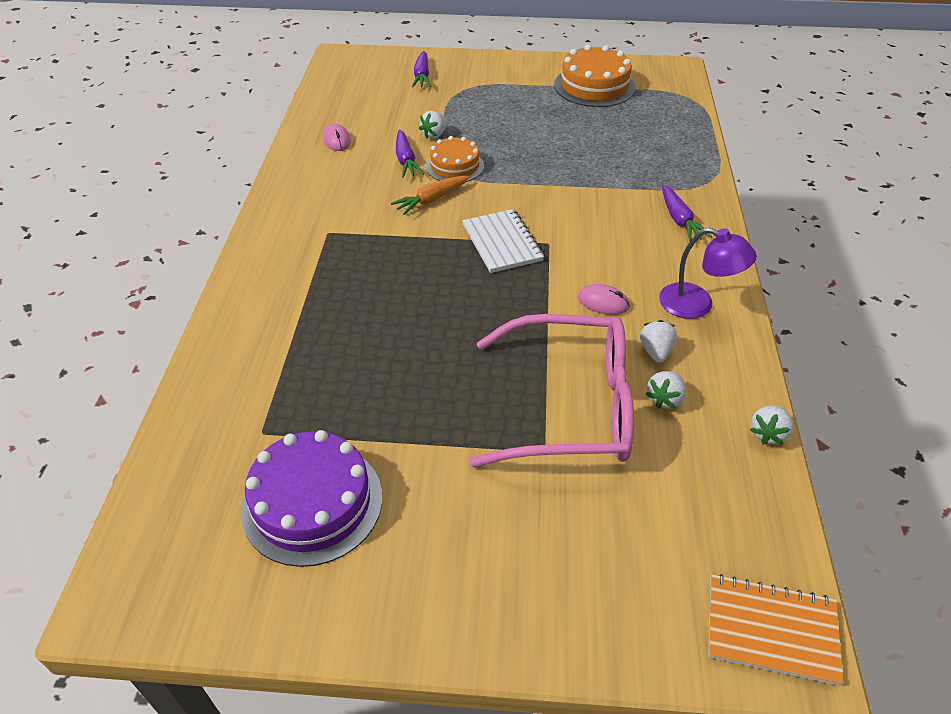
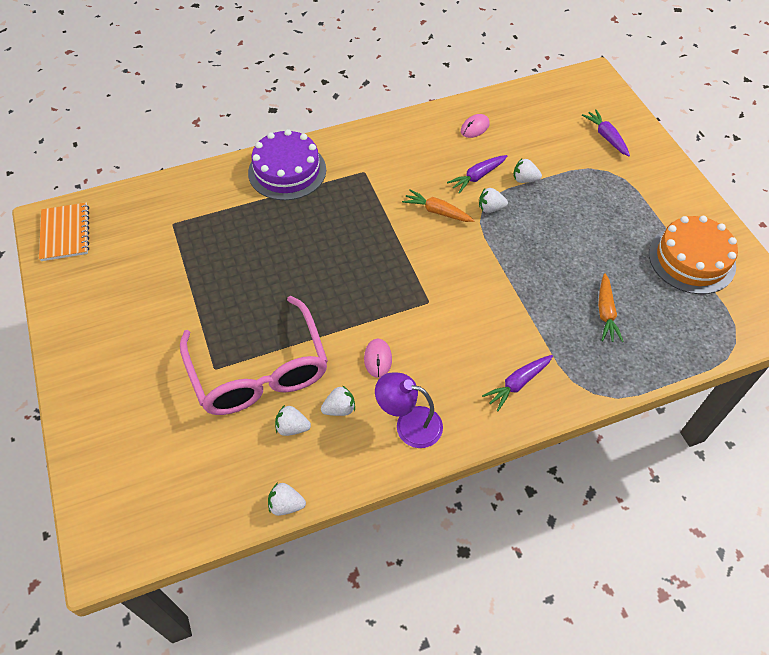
camera: 65 degrees right, 10 degrees up
purple cake [241,430,382,567] -> purple cake moved to [248,129,326,200]
purple carrot [412,51,431,87] -> purple carrot turned 90 degrees clockwise [582,109,630,156]
orange cake [426,136,484,182] -> white strawberry [479,188,508,213]
white notebook [462,209,544,273] -> none
purple lamp [659,228,757,319] -> purple lamp turned 105 degrees clockwise [375,372,443,448]
orange notebook [708,574,844,686] -> orange notebook moved to [39,202,89,261]
none -> orange carrot [598,273,624,342]

